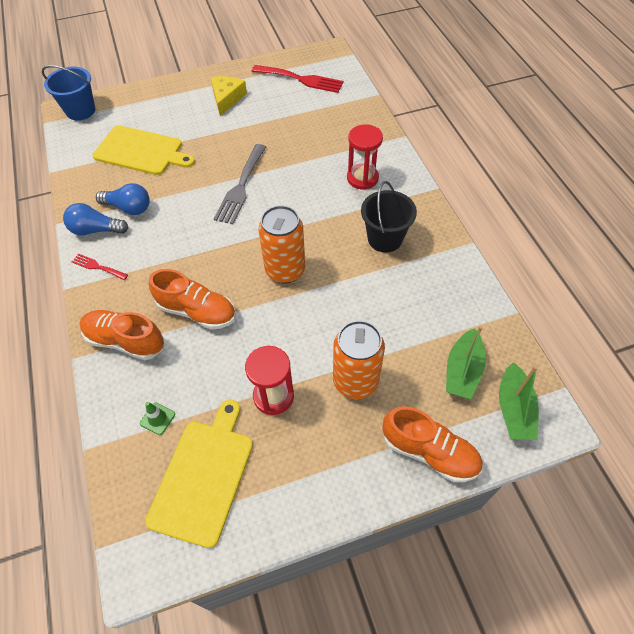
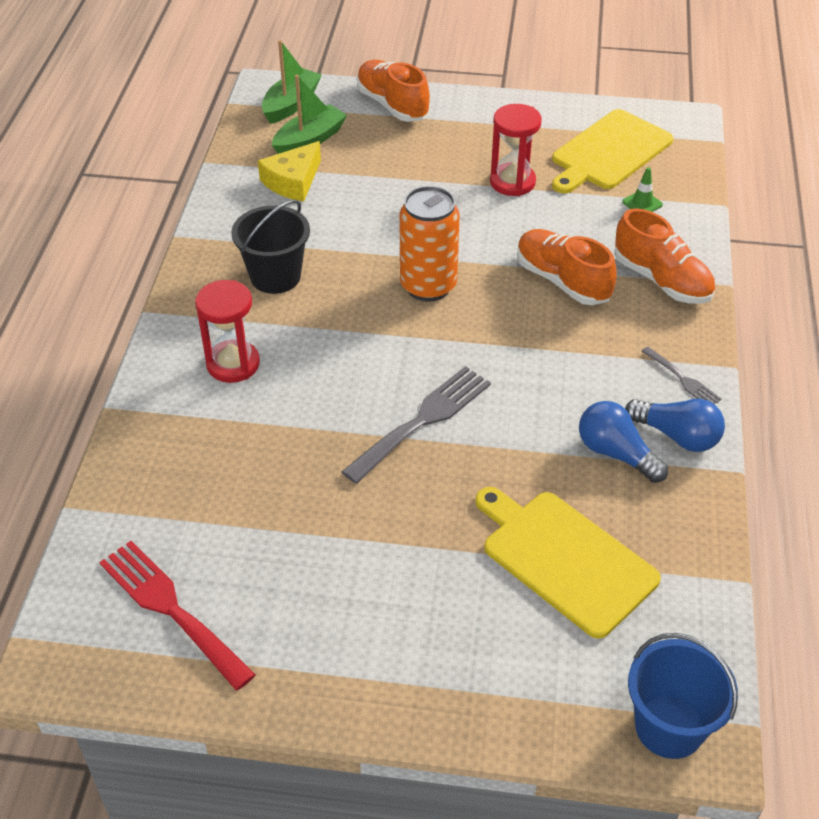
camera: 155 degrees left, 10 degrees down
red fork [72,254,128,280] -> grey fork [641,347,722,404]
yellow cheese [210,76,247,116] -> yellow cheese moved to [258,141,321,201]
orange can [333,320,385,399] -> none

